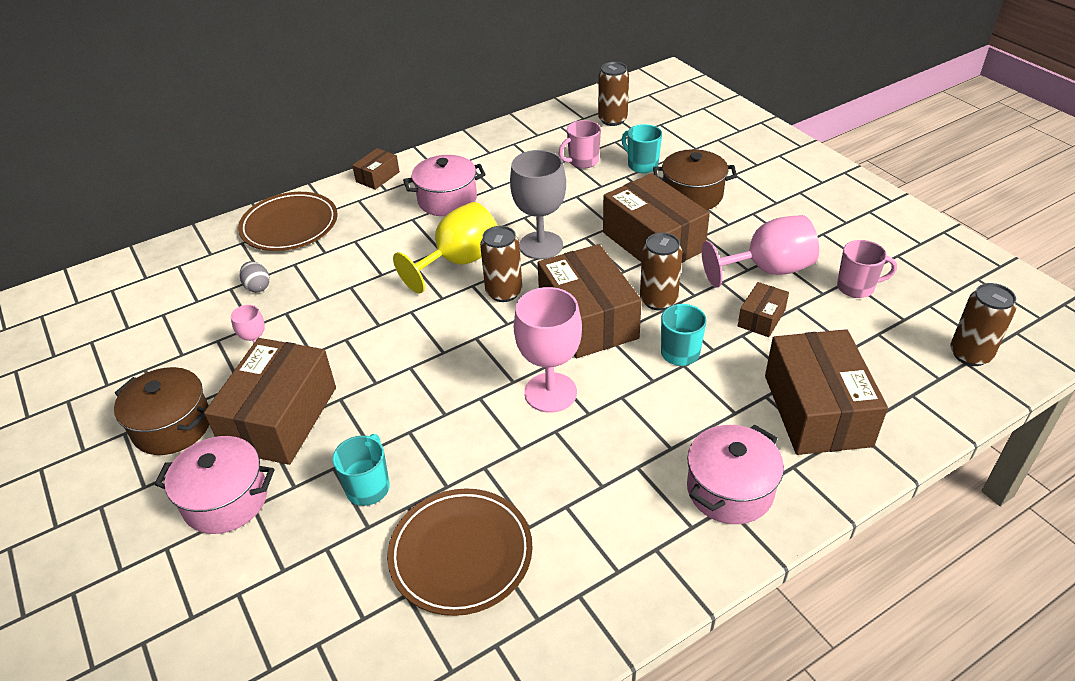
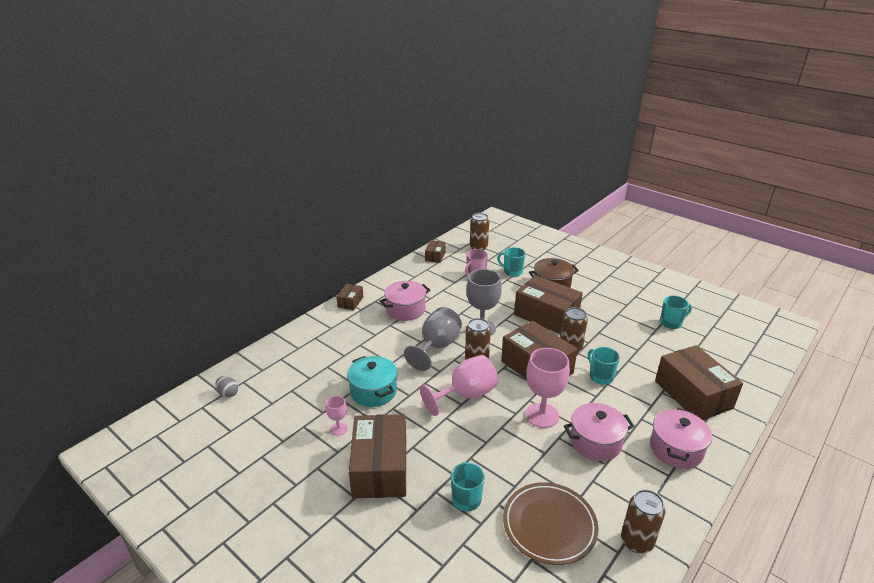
camera: 20 degrees left, 10 degrees down
brown pot [114,367,209,455] -> none
pink pot [154,436,274,534] -> pink pot moved to [564,403,634,461]
brown plate [238,192,338,251] -> none
grey egg [240,261,270,293] -> grey egg moved to [215,376,238,398]
yellow goblet [393,202,497,294] -> grey goblet [404,307,462,371]
pink goblet [702,215,819,288] -> pink goblet moved to [420,355,498,416]
brown box [738,282,789,337] -> brown box moved to [425,240,446,263]
pink mug [837,240,897,298] -> turquoise mug [660,296,692,329]
brown can [950,283,1016,366] -> brown can moved to [621,489,665,553]
none -> turquoise pot [347,356,397,407]

